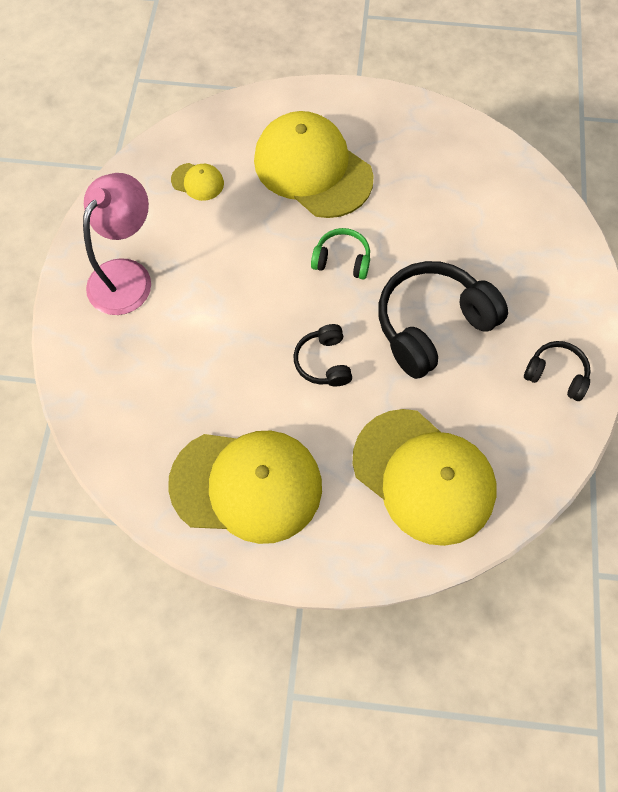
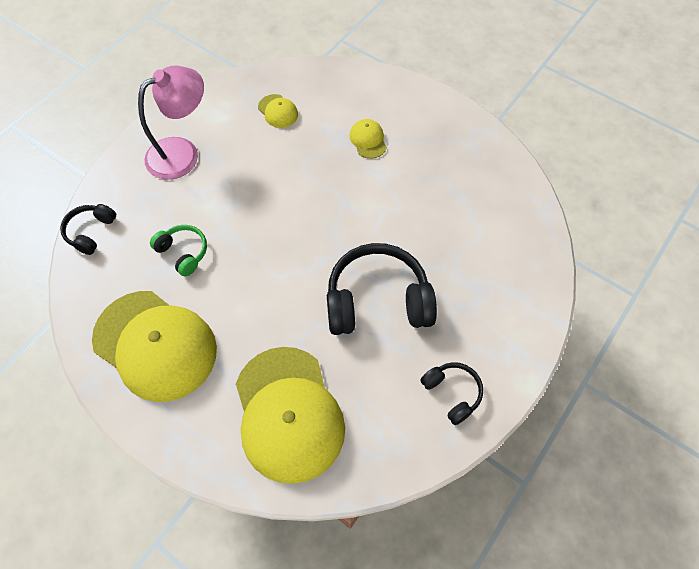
camera: 30 degrees right, 5 degrees down
yellow cap [254,111,374,218] -> yellow cap [349,119,387,159], size x0.42
black headphones [294,324,352,386] -> black headphones moved to [60,204,116,255]
green headphones [311,228,370,279] -> green headphones moved to [150,225,207,277]

